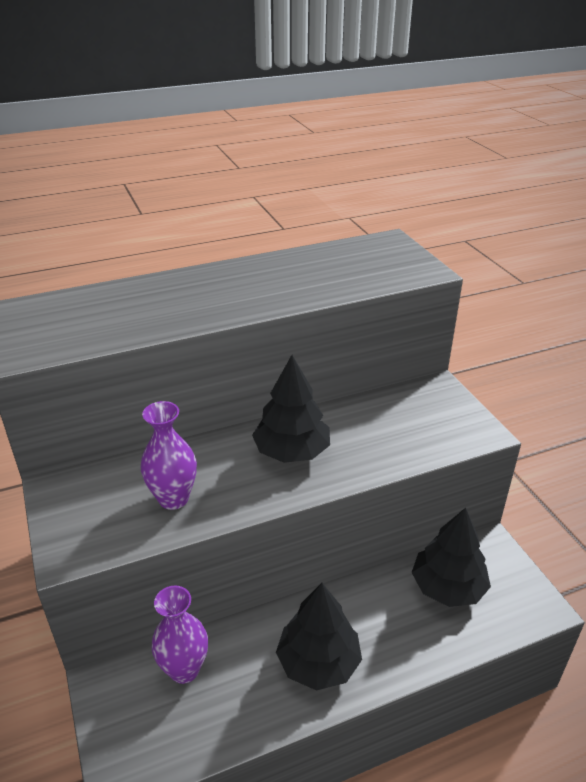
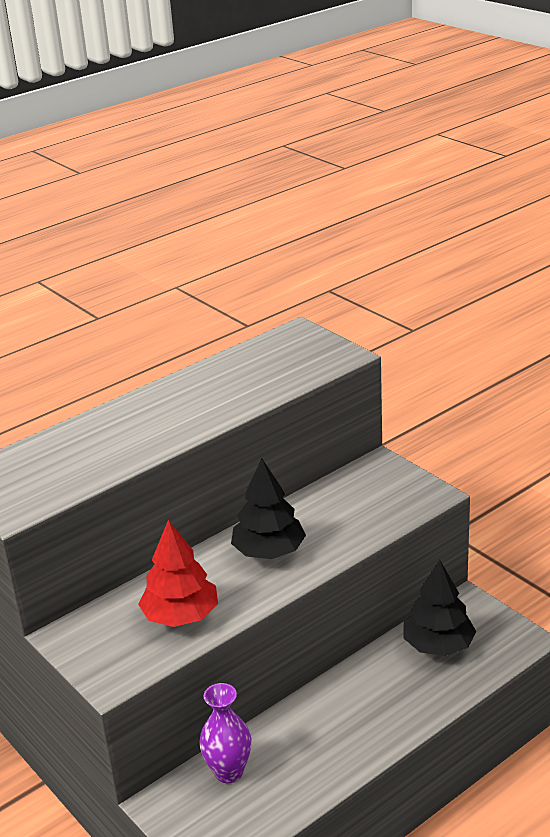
camera: 15 degrees left, 5 degrees down
purple vase [141,401,197,510] -> red tree [138,520,218,627]
black tree [276,583,362,690] -> none

